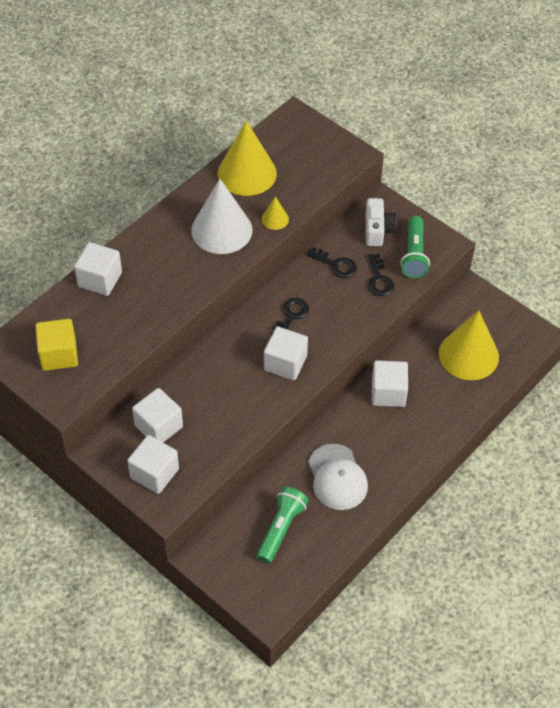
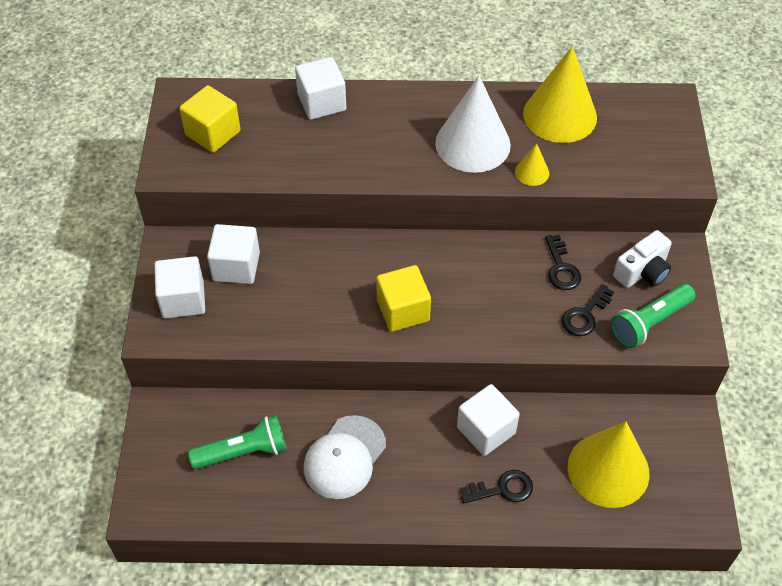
camera: 50 degrees right, 0 degrees up
white cube [264,327,308,380] -> yellow cube [376,265,431,332]
black key [271,298,309,336] -> black key moved to [460,470,533,503]

